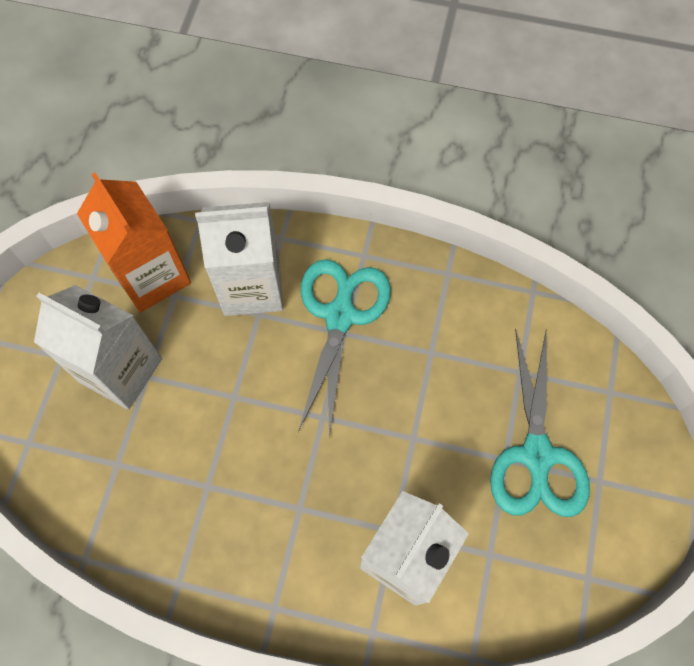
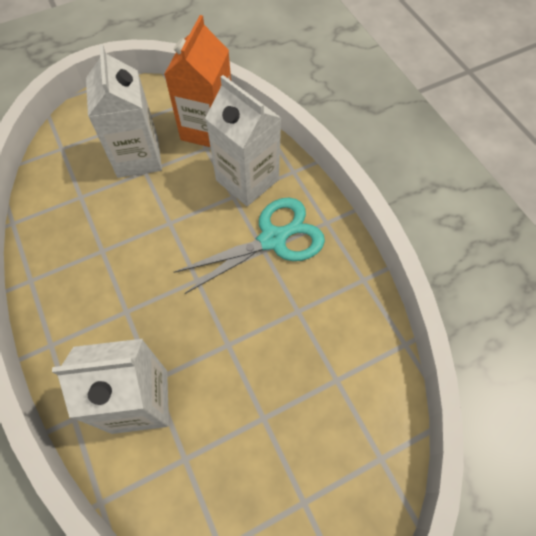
camera: 50 degrees right, 5 degrees down
turquoise scissors [490,329,590,517] -> none

